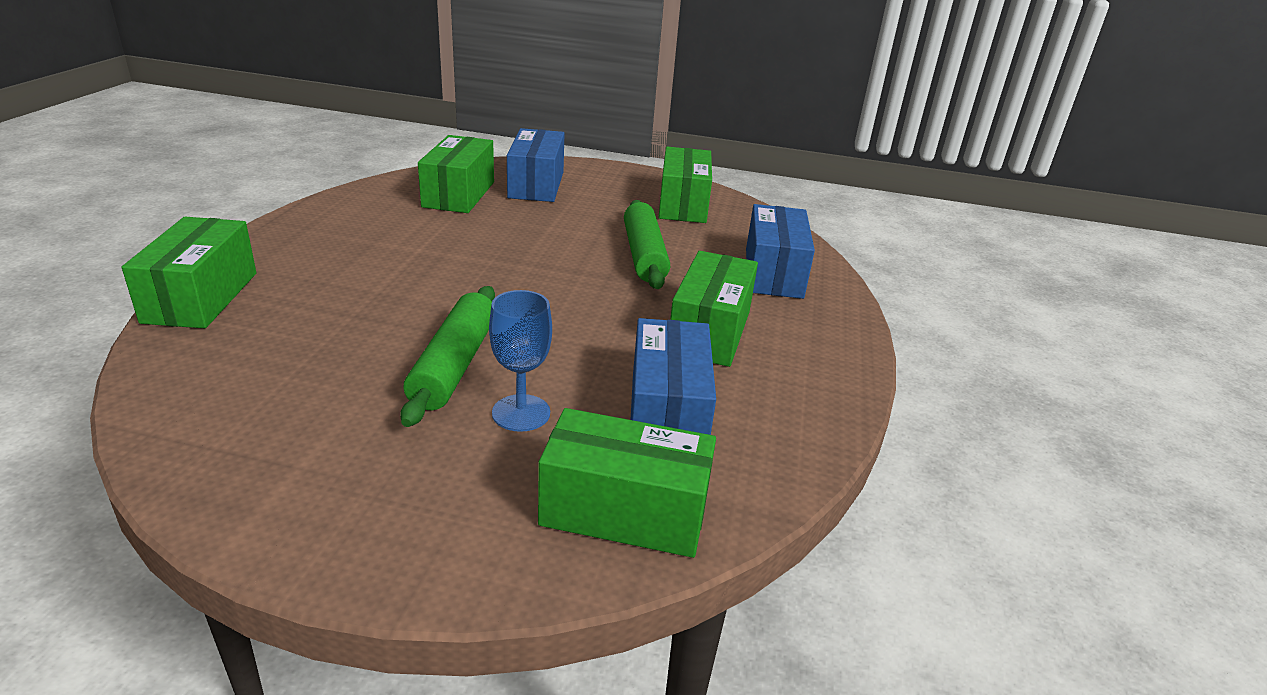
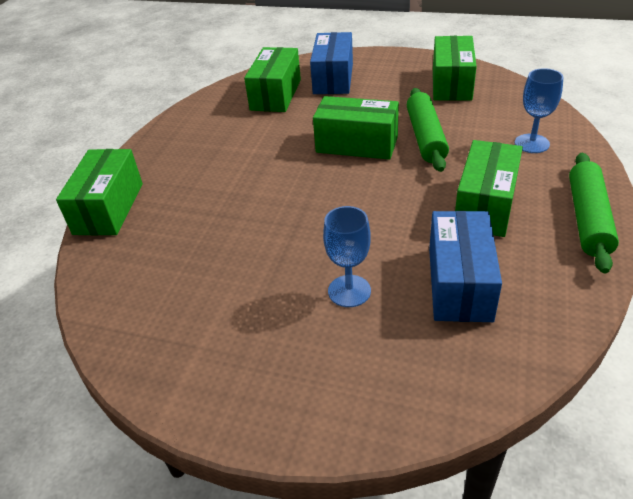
camera: 10 degrees right, 10 degrees up
green rolling pin [400,286,495,427] -> green rolling pin moved to [569,153,619,273]
green box [538,408,716,558] -> green box moved to [313,96,399,160]
blue box [746,204,815,299] -> blue goblet [515,68,564,153]

